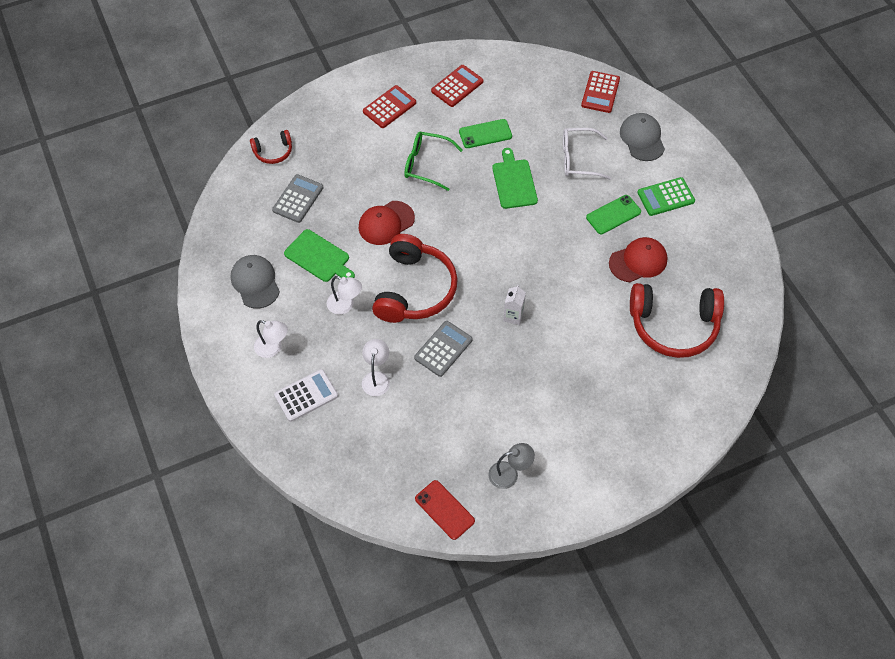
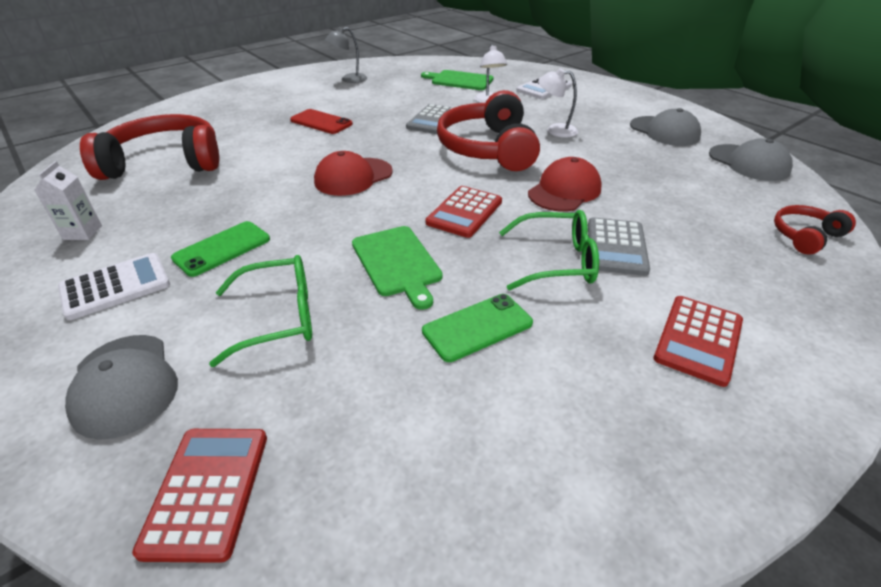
camera: 165 degrees right, 20 degrees down
white lamp [254,320,288,358] -> none
grey calculator [272,174,323,223] -> grey calculator moved to [588,217,650,276]
green cutting board [284,229,355,282] -> green cutting board moved to [421,70,494,90]
red phone [415,480,475,540] -> red phone moved to [290,109,353,134]
red calculator [431,65,483,107] -> red calculator moved to [426,186,502,238]
white carton [503,285,526,325] -> white carton moved to [35,161,102,240]
white glasses [563,128,611,180] -> green glasses [209,255,312,367]
red cap [609,237,667,282] -> red cap moved to [314,151,393,196]
green calculator [637,177,695,216] -> white calculator [58,253,170,320]
none -> grey cap [709,138,793,181]

